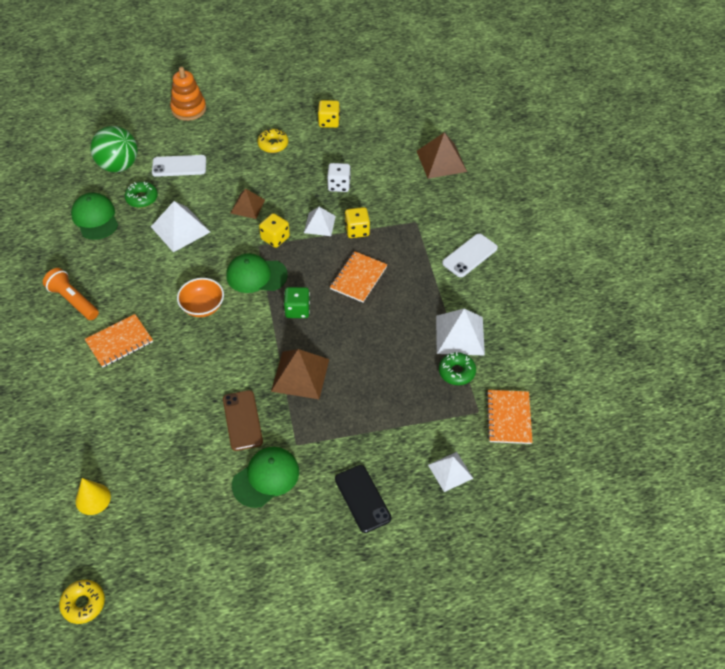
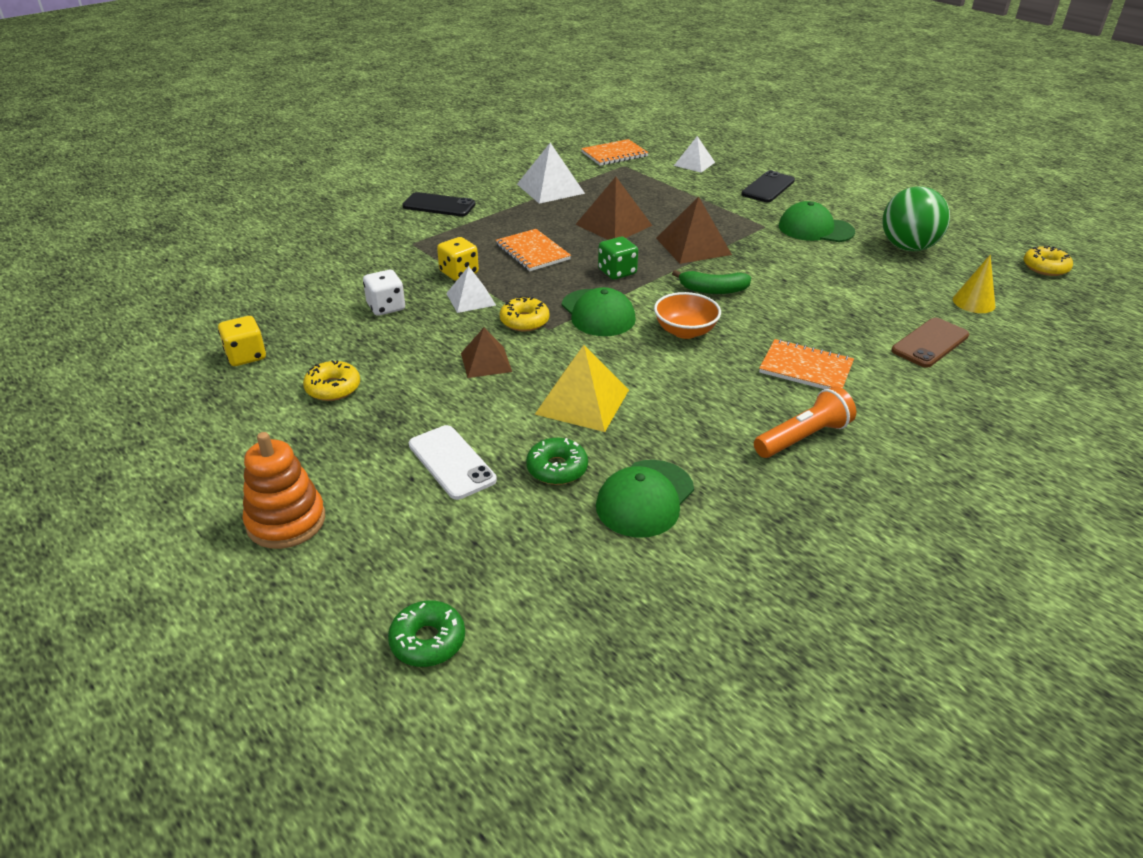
camera: 120 degrees left, 15 degrees down
orange flashlight [43,268,99,320] -> orange flashlight turned 135 degrees counterclockwise [754,386,856,458]
green ball [90,126,138,172] -> green ball moved to [882,186,950,251]
white pyramid [151,201,210,252] -> yellow pyramid [535,345,629,432]
brown phone [223,390,263,451] -> brown phone moved to [891,318,969,368]
yellow dice [259,213,290,248] -> yellow donut [499,296,549,332]
orange notebook [330,251,388,302] -> orange notebook turned 60 degrees clockwise [496,229,571,271]
brown pyramid [417,132,467,179] -> brown pyramid moved to [575,177,652,240]
green donut [439,352,476,385] -> green donut moved to [388,600,465,667]
white phone [442,233,498,277] -> black phone [402,192,475,217]
none -> green banana [672,270,751,294]

